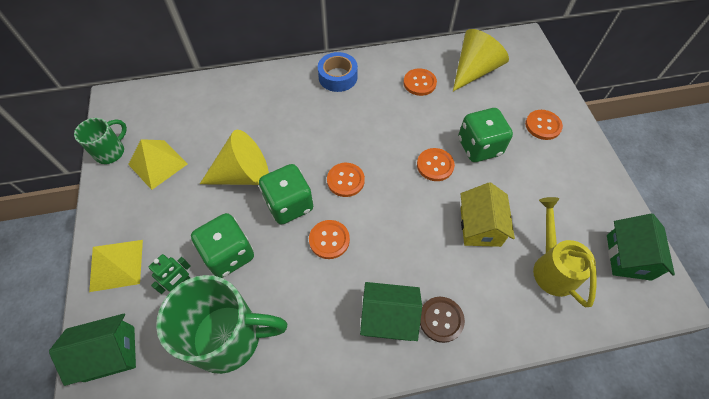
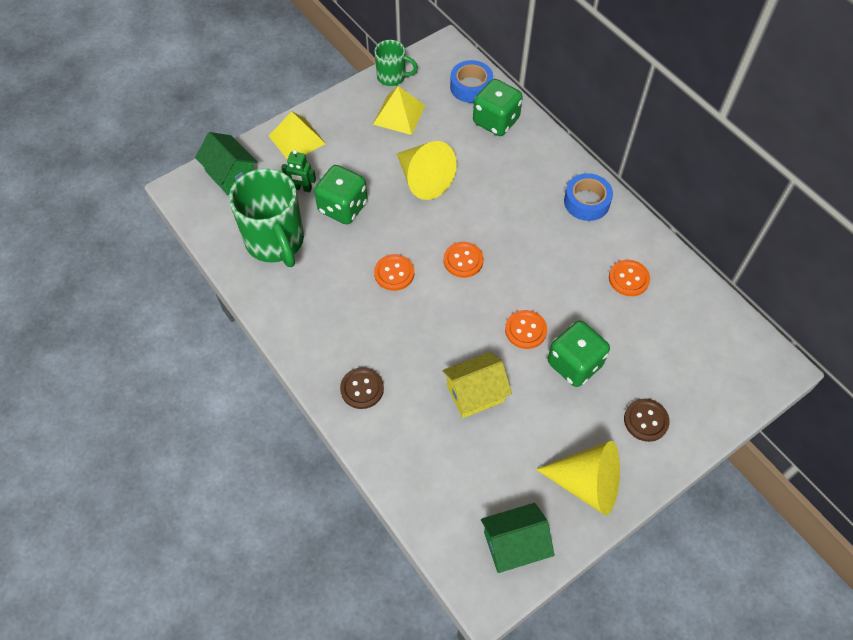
camera: 65 degrees right, 0 degrees up
green dice [259,164,313,225] -> green dice moved to [473,79,523,136]
green house [360,282,422,341] -> none
yellow cone [453,29,509,91] -> yellow cone moved to [536,441,620,515]
orange button [525,110,563,140] -> brown button [624,399,670,442]
yellow watering can [533,197,597,307] -> none
none -> blue tape [450,60,493,103]

